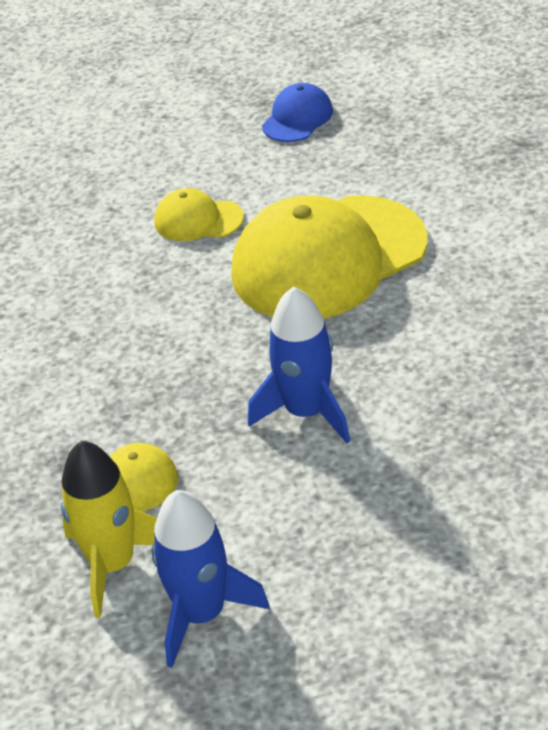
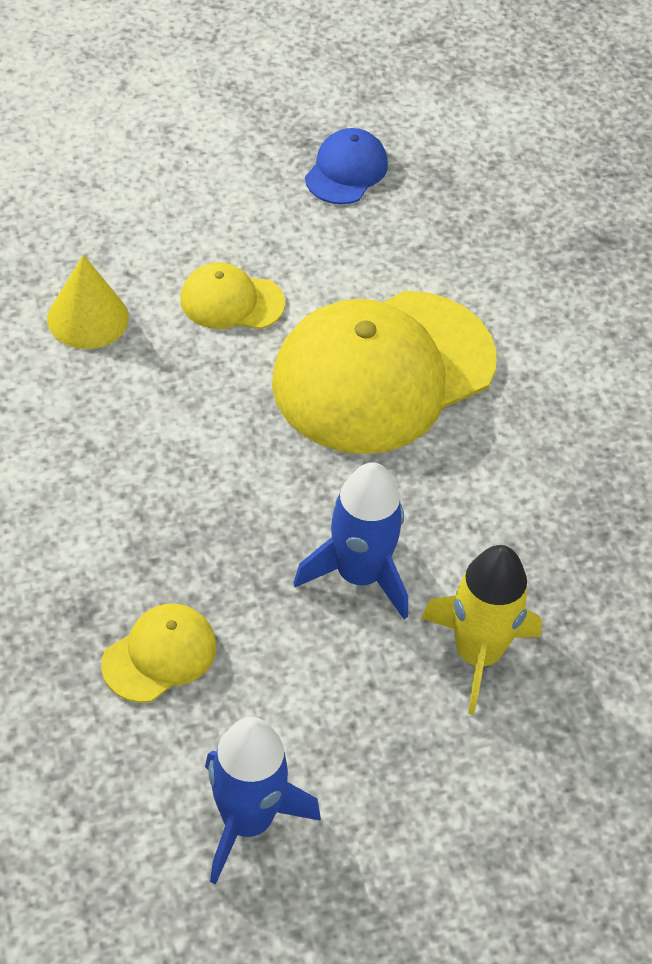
camera: 10 degrees left, 10 degrees up
yellow rocket [61,441,157,618] -> yellow rocket moved to [421,545,542,715]
none -> yellow cone [47,255,129,349]

